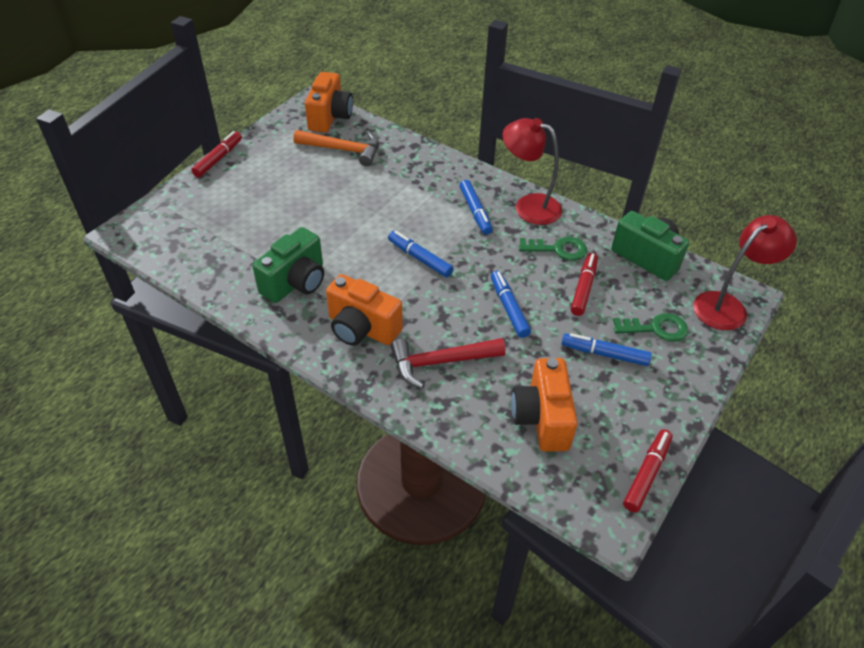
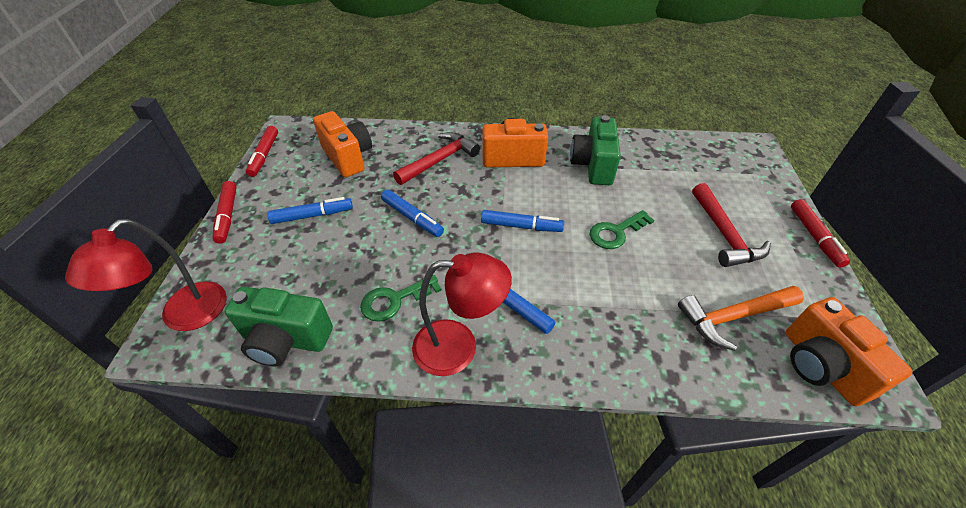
camera: 150 degrees right, 0 degrees up
red marker [571,253,598,316] -> red marker moved to [213,181,237,244]
green key [613,313,688,342] -> green key moved to [589,210,654,249]
none -> red hammer [692,183,771,267]

